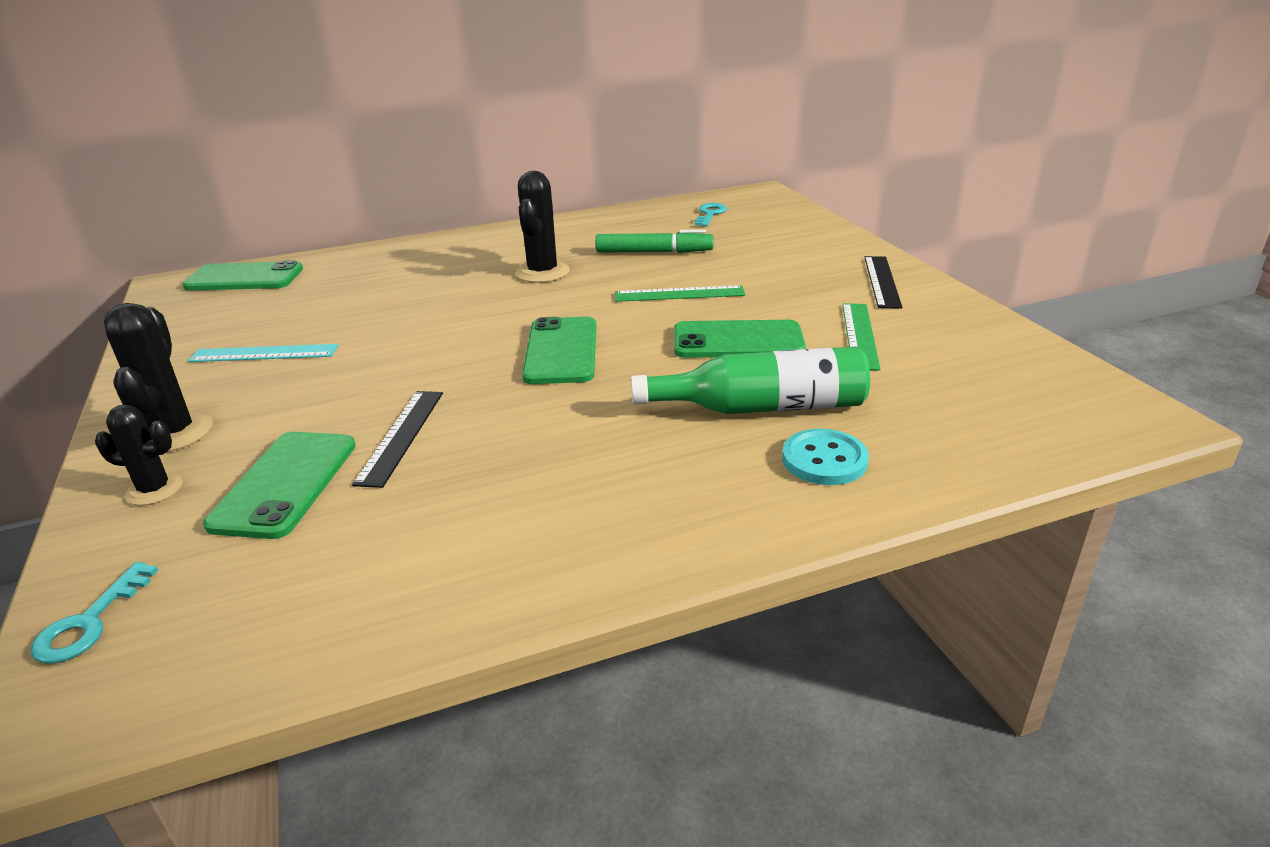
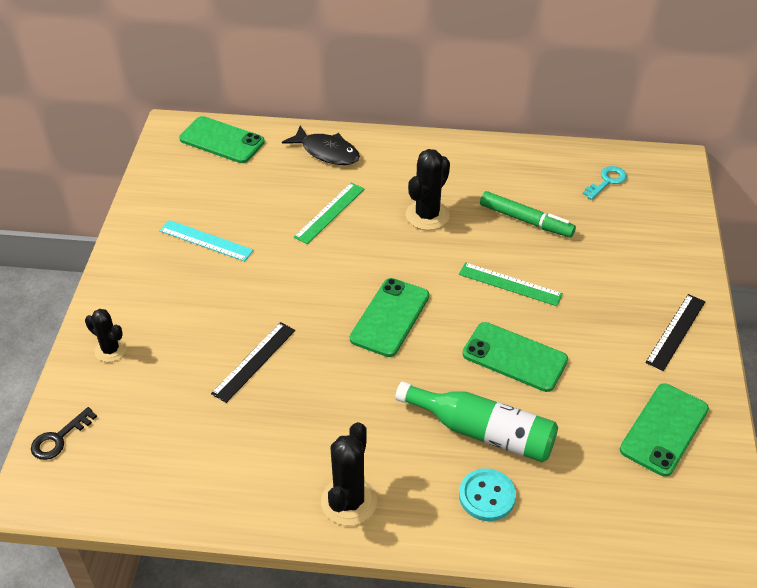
camera: 25 degrees right, 15 degrees up
turquoise key [31,562,158,663] -> black key [31,407,97,460]
black cactus [104,303,213,452] -> black cactus moved to [321,422,377,526]
green phone [203,432,356,539] -> green phone moved to [620,383,709,477]
green ruler [842,303,881,371] -> green ruler moved to [294,183,364,244]
none -> black fish [282,125,360,165]

